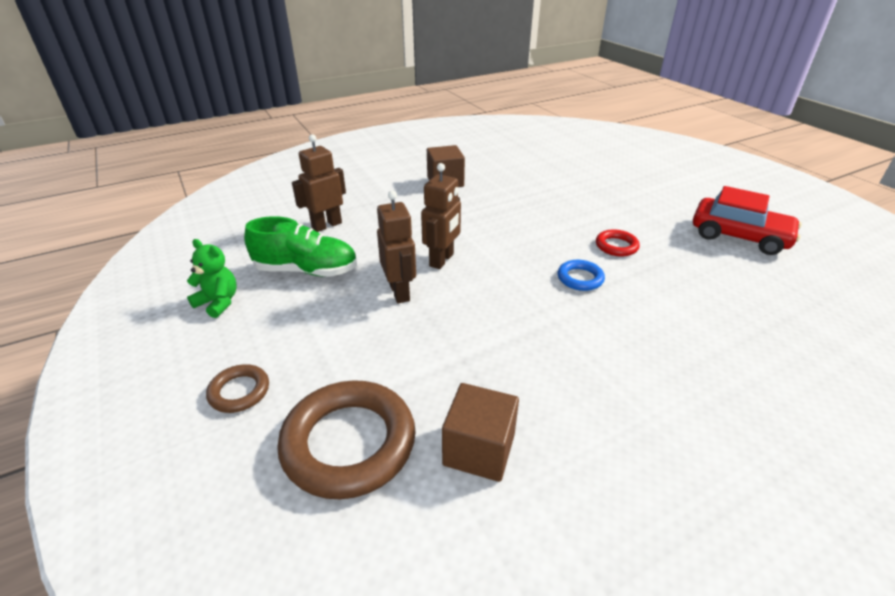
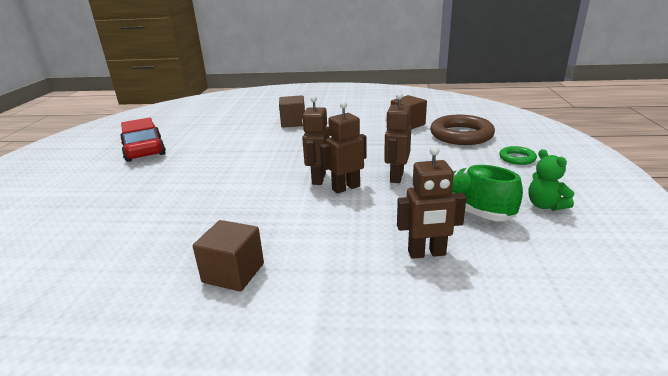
camera: 145 degrees left, 10 degrees down
brown ring [206,364,269,413] -> green ring [499,146,537,165]
blue ring [558,260,605,291] -> none
red ring [596,229,640,257] -> none
none -> brown cube [279,95,305,128]
none -> brown robot [302,96,330,185]

